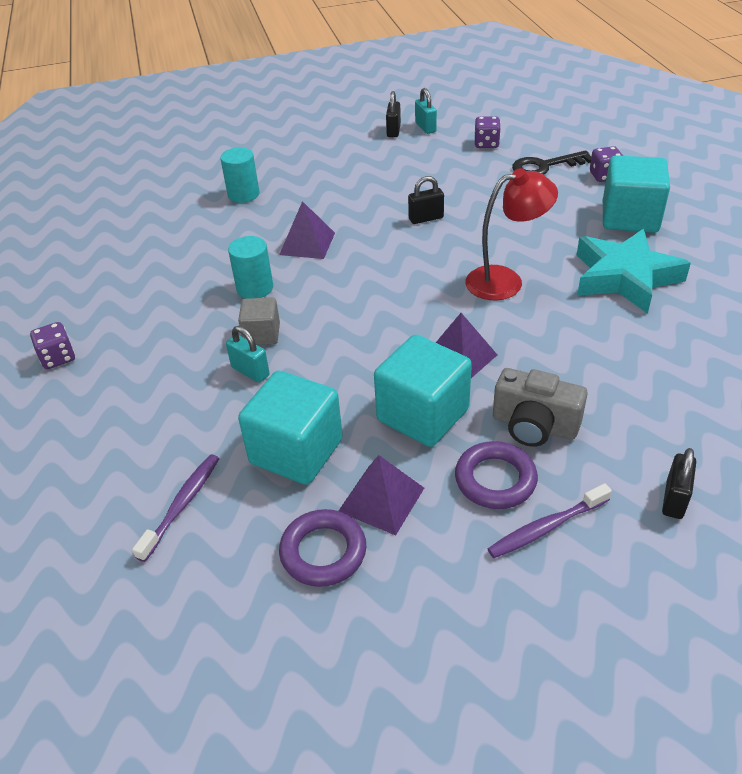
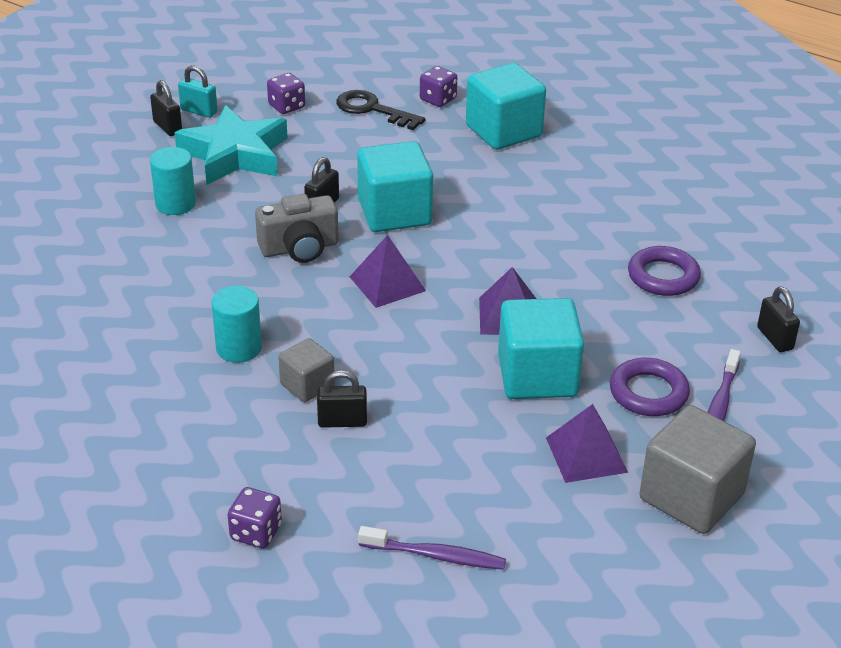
camera: 45 degrees left, 5 degrees down
purple dice [30,322,75,369] -> purple dice moved to [228,487,282,549]
purple toothbrush [132,455,219,562] -> purple toothbrush turned 120 degrees clockwise [358,526,506,570]
turquoise cylinder [220,147,260,203] -> turquoise cylinder moved to [150,147,196,215]
turquoise padlock [226,326,270,383] -> black padlock [317,370,367,428]
turquoise cube [238,371,343,485] -> turquoise cube moved to [357,141,433,232]
purple pyramid [279,201,335,259] -> purple pyramid moved to [350,235,426,308]
purple ring [279,509,366,587] -> purple ring moved to [628,246,701,296]
red lamp [465,168,558,300] -> none
grey camera [493,368,588,447] -> grey camera moved to [255,194,339,263]
black key [512,150,591,175] -> black key turned 90 degrees clockwise [336,90,426,130]
turquoise star [577,229,691,314] -> turquoise star moved to [174,105,288,185]
none -> grey cube [640,405,756,534]

